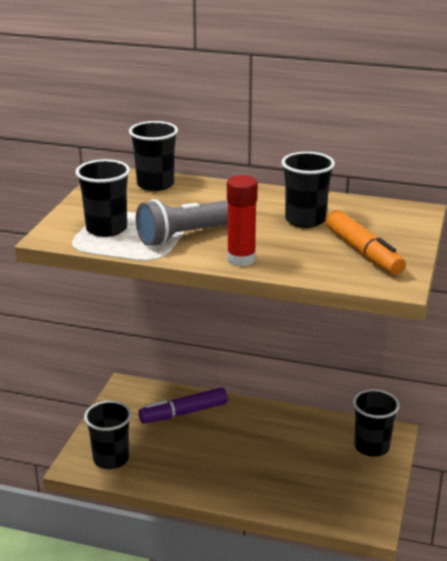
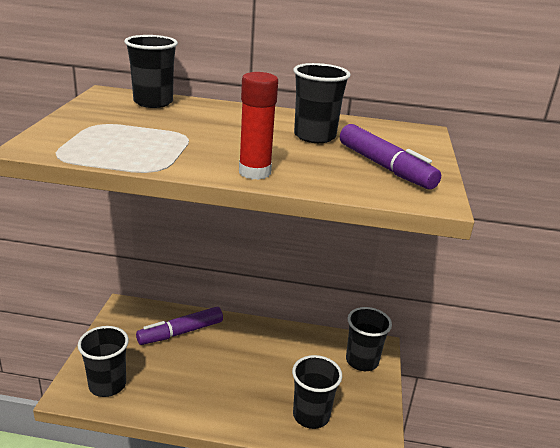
camera: 10 degrees left, 0 degrees up
black cup [75,159,130,237] -> black cup moved to [292,355,342,429]
grey flashlight [136,199,228,246] -> none
orange marker [326,210,406,275] -> purple marker [340,124,441,189]

